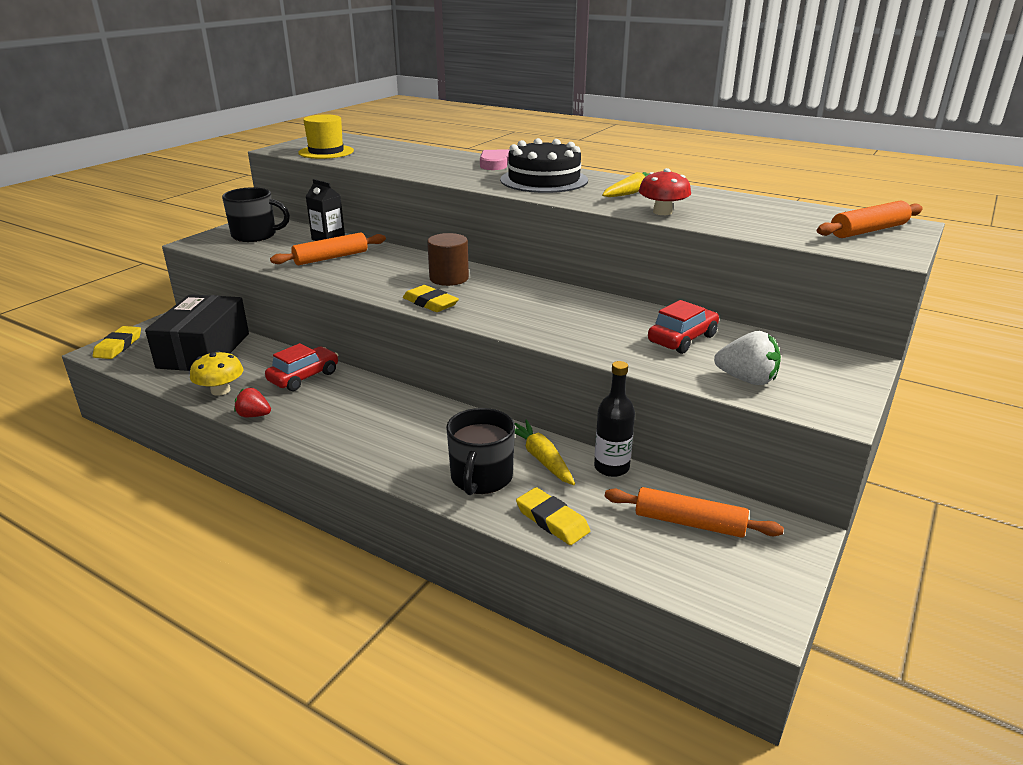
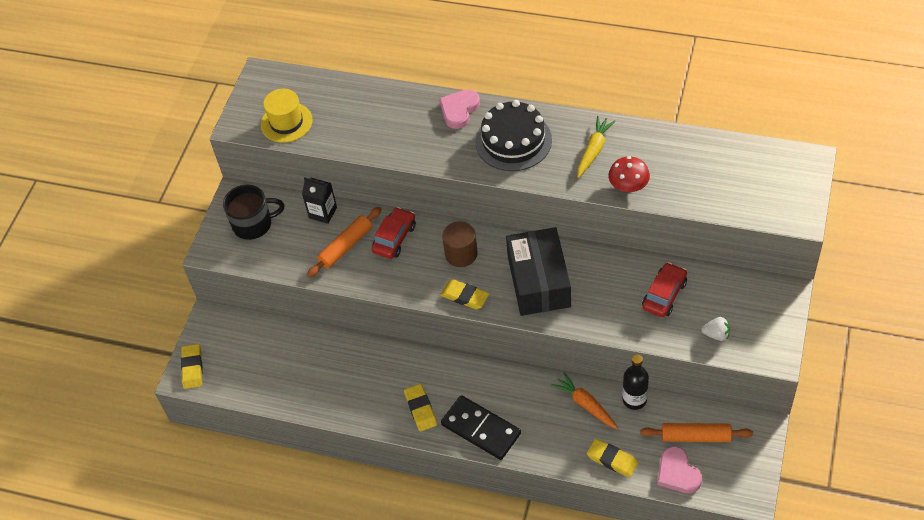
camera: 10 degrees left, 25 degrees up
black box [145,294,249,371] -> black box moved to [506,227,571,316]
yellow mushroom [190,351,244,396] -> none
red strawberry [234,388,271,417] -> none
red car [265,343,338,391] -> red car moved to [372,207,416,259]
black mug [446,408,515,495] -> none
yellow carrot [514,420,575,485] -> orange carrot [551,372,618,429]
white strawberry [714,331,781,385] -> white strawberry [701,317,730,341], size x0.66
orange rolling pin [817,201,923,238] -> none
none -> yellow eraser [404,384,437,431]
none -> black domino [441,395,521,460]
none -> pink heart [657,446,702,493]

